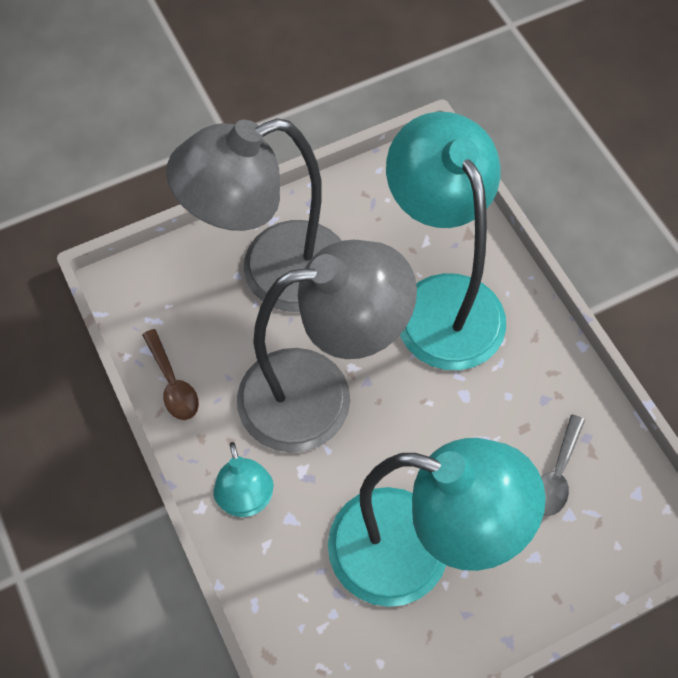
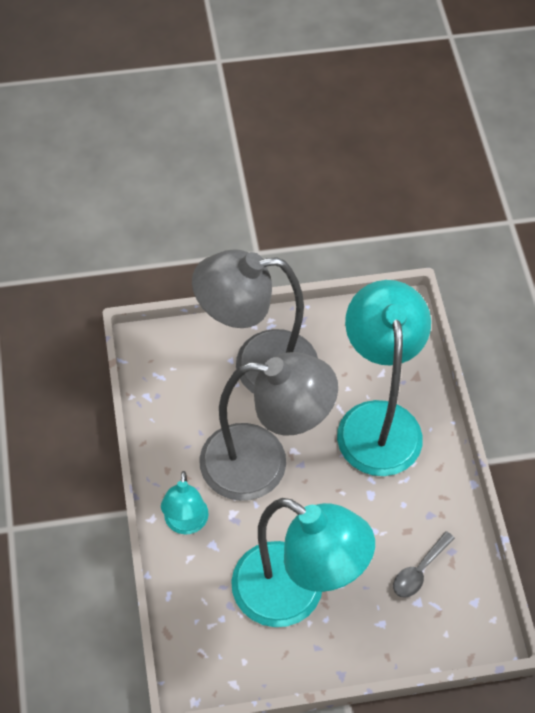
camera: 15 degrees right, 5 degrees down
brown spoon [142,329,199,420] -> none

